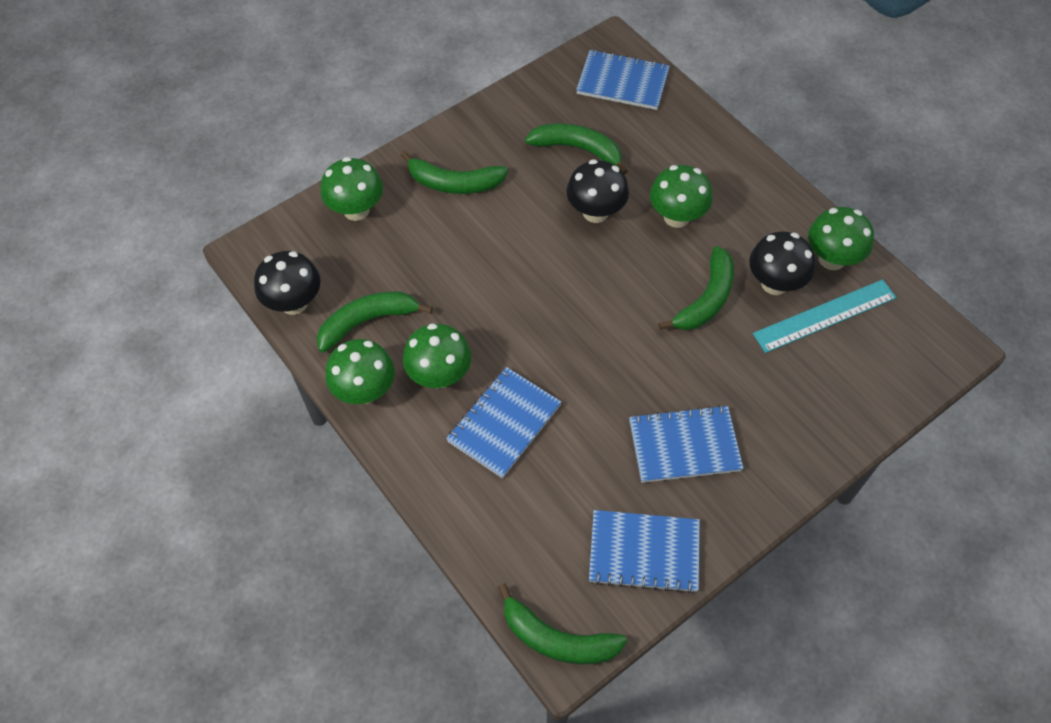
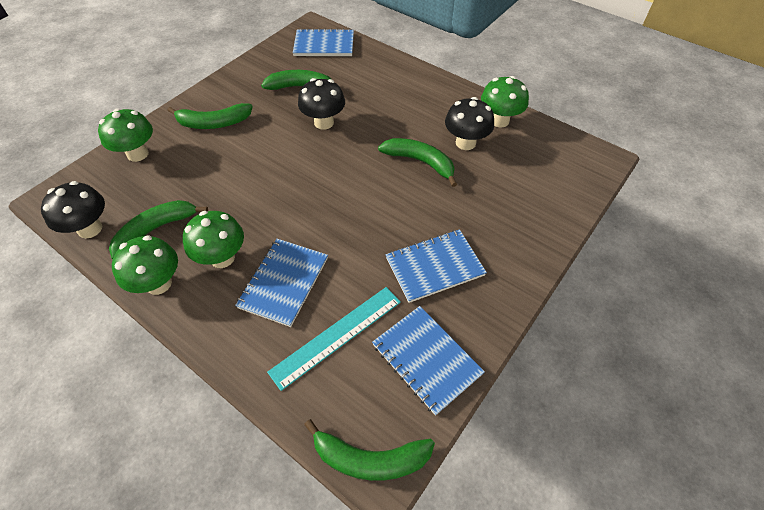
camera: 15 degrees left, 5 degrees down
blue notebook [589,510,700,593] -> blue notebook turned 60 degrees clockwise [372,306,485,416]
green mushroom [650,165,713,228] -> none
green banana [658,246,734,330] -> green banana turned 75 degrees counterclockwise [378,138,457,187]
turquoise ruler [753,279,897,353] -> turquoise ruler moved to [267,287,401,391]

